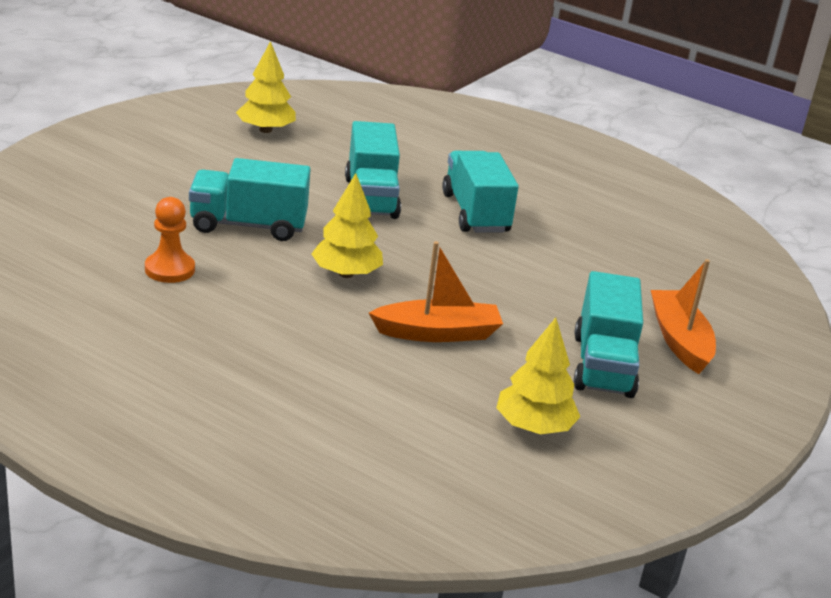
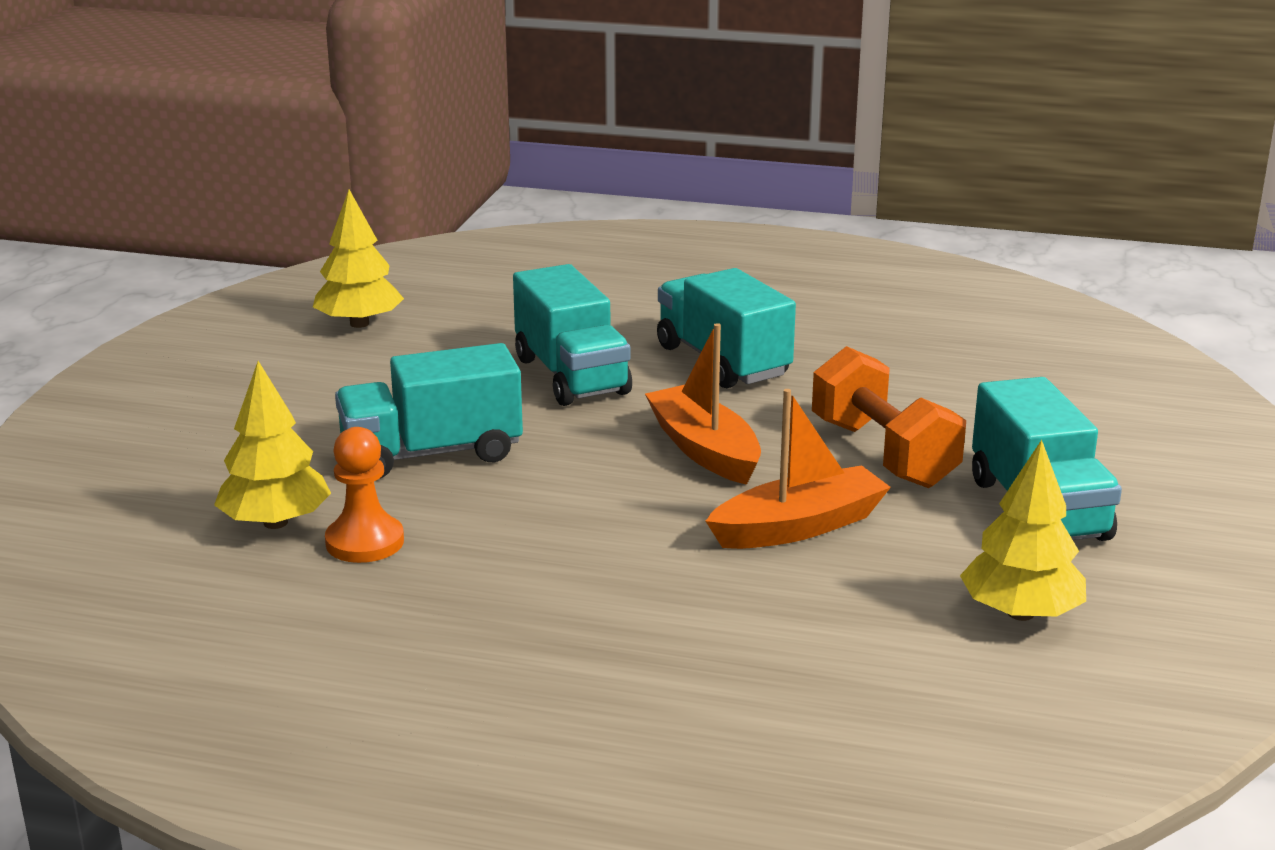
camera: 15 degrees left, 5 degrees down
yellow tree [312,173,383,278] -> yellow tree moved to [214,361,331,529]
orange boat [651,259,716,374] -> orange boat moved to [645,323,761,485]
none -> orange dumbbell [812,346,966,488]

